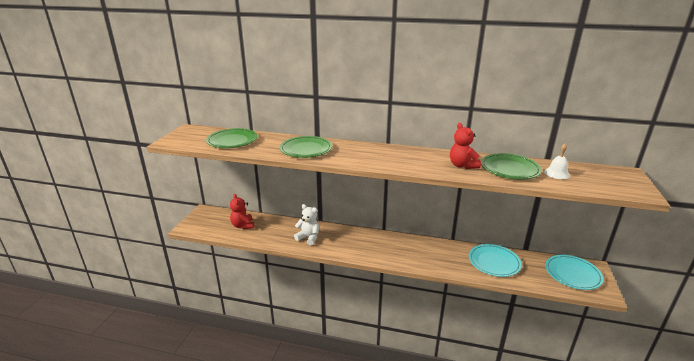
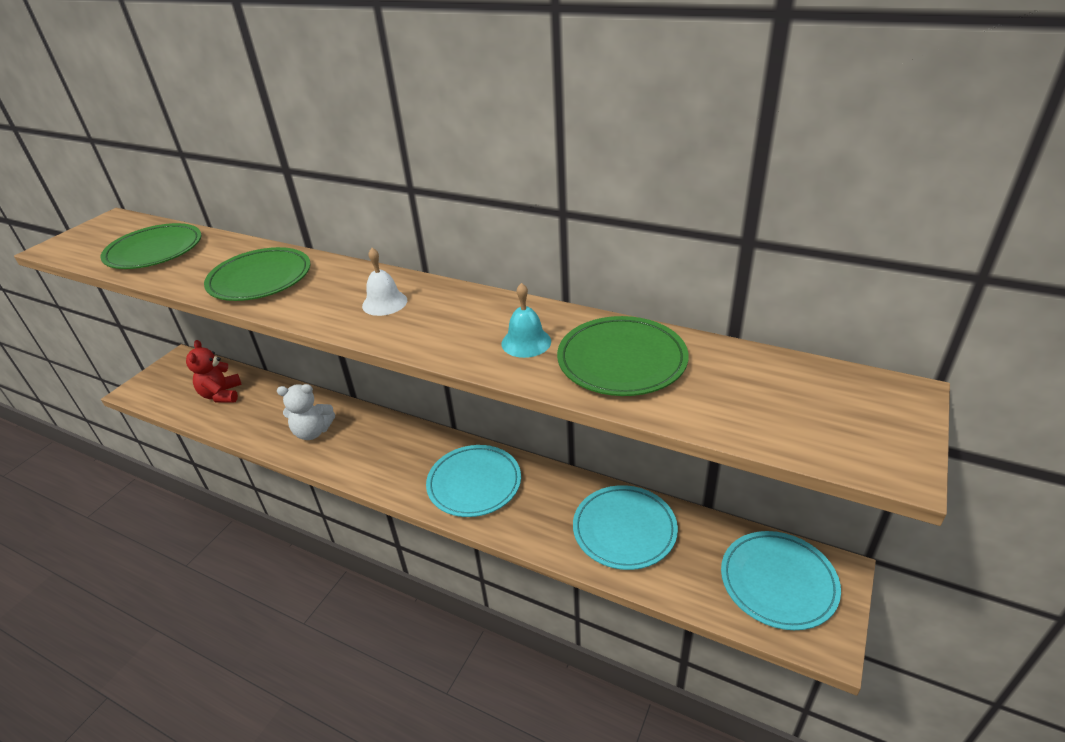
camera: 15 degrees right, 10 degrees up
white teddy bear [294,204,319,245] -> white teddy bear turned 135 degrees clockwise [277,384,335,440]
red teddy bear [450,123,481,169] -> turquoise bell [502,283,551,358]
white bell [544,144,570,179] -> white bell moved to [362,248,407,316]
none -> turquoise plate [426,445,521,517]

